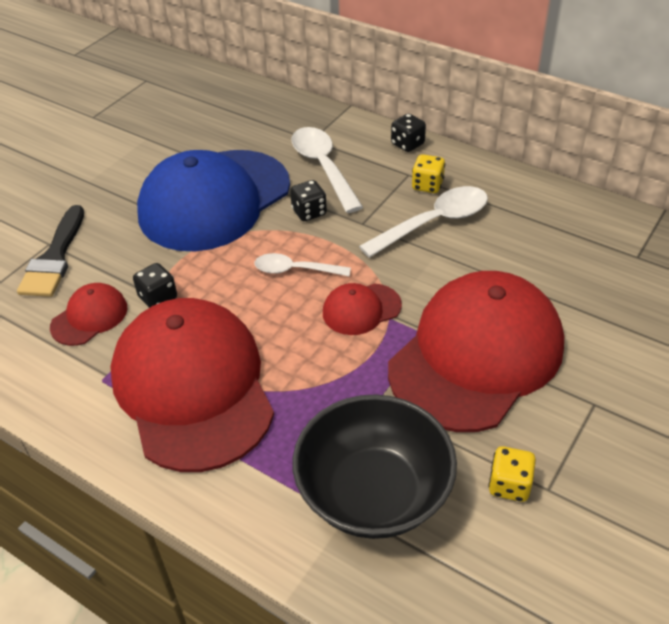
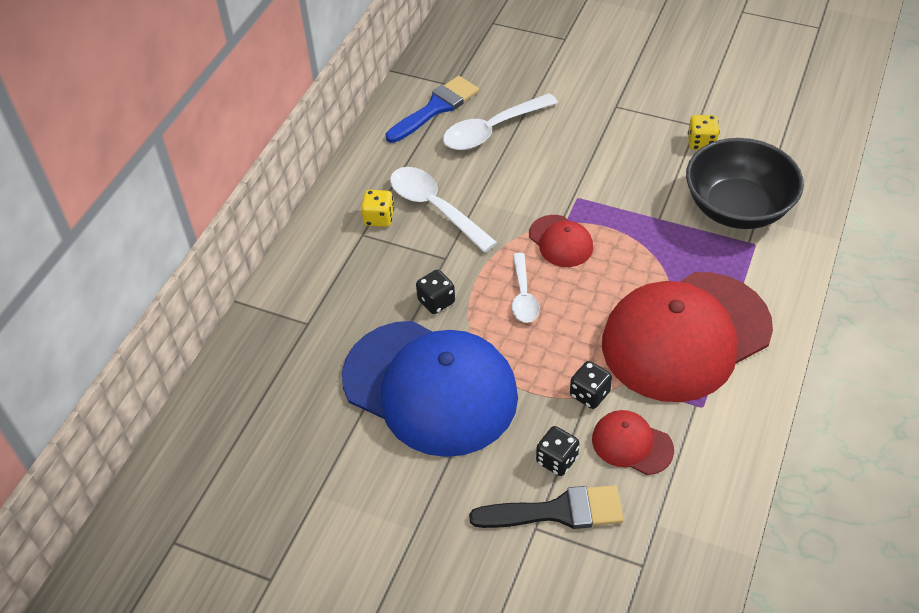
camera: 100 degrees left, 5 degrees up
white spoon [292,127,363,213] -> white spoon moved to [443,93,558,150]
red cap [388,271,564,432] -> none
black dice [391,114,426,152] -> black dice moved to [536,426,579,476]
none -> blue brush [386,76,479,143]

